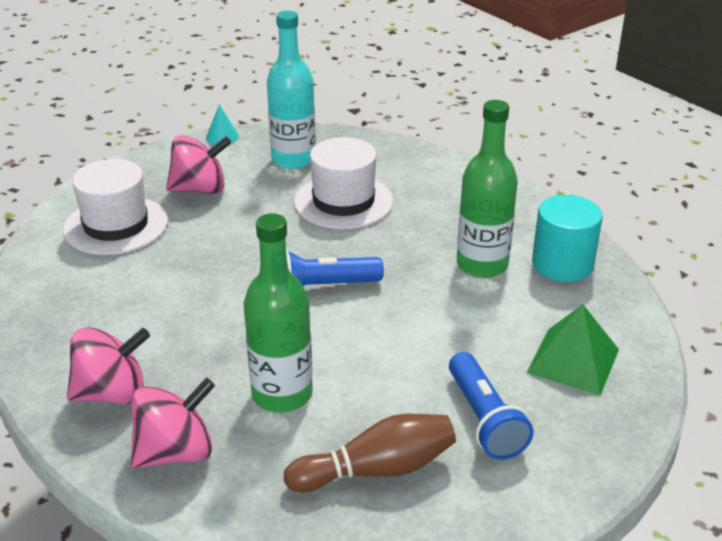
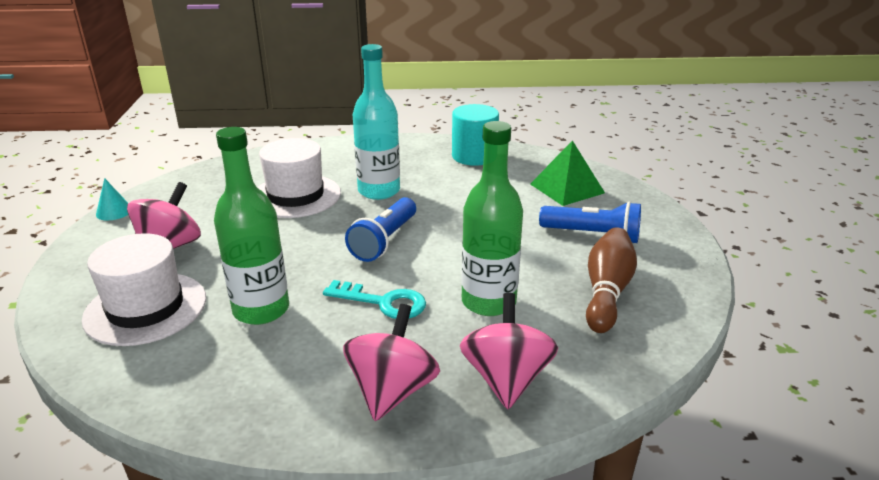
camera: 55 degrees left, 5 degrees down
turquoise bottle [267,11,316,169] -> turquoise bottle moved to [353,44,400,200]
green bottle [457,100,518,278] -> green bottle moved to [214,127,289,325]
none -> turquoise key [323,280,426,319]

